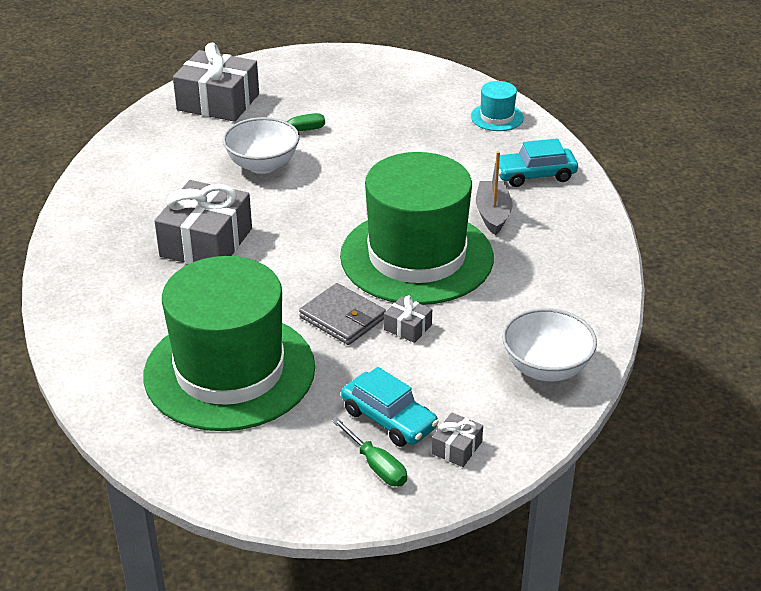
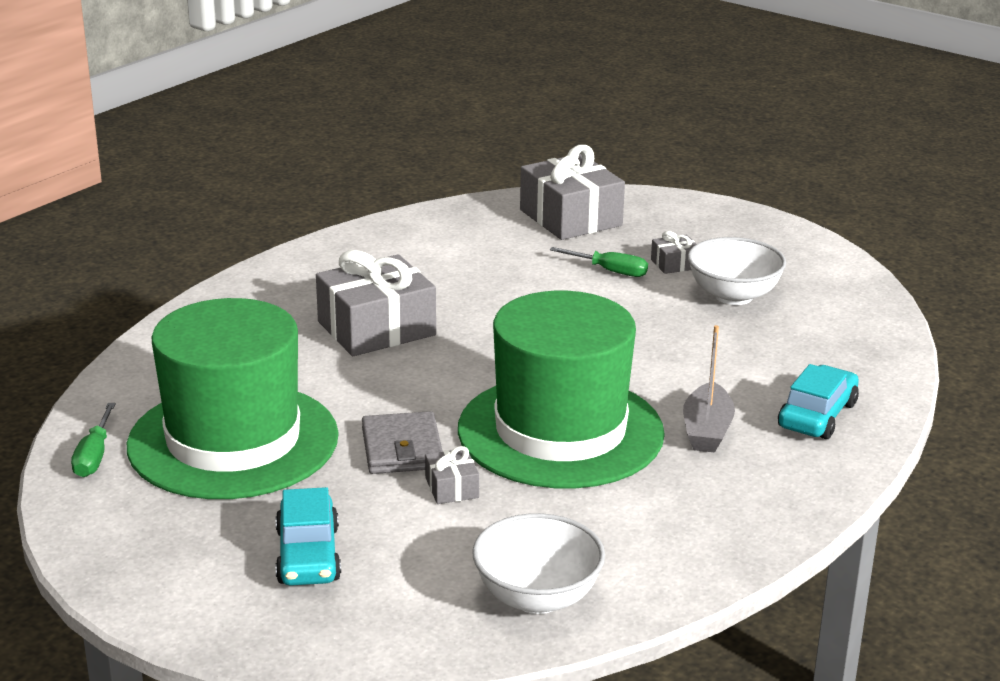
camera: 40 degrees right, 10 degrees down
white bowl [223,117,299,174] -> white bowl moved to [688,237,786,305]
green screwdriver [332,418,407,486] -> green screwdriver moved to [71,403,116,477]
grey gift [431,412,483,467] -> grey gift moved to [651,231,696,274]
turquoise hat [471,81,524,131] -> none
grey boat [476,151,513,235] -> grey boat turned 150 degrees clockwise [683,325,735,453]
turquoise car [493,139,578,187] -> turquoise car turned 90 degrees clockwise [778,364,859,439]

